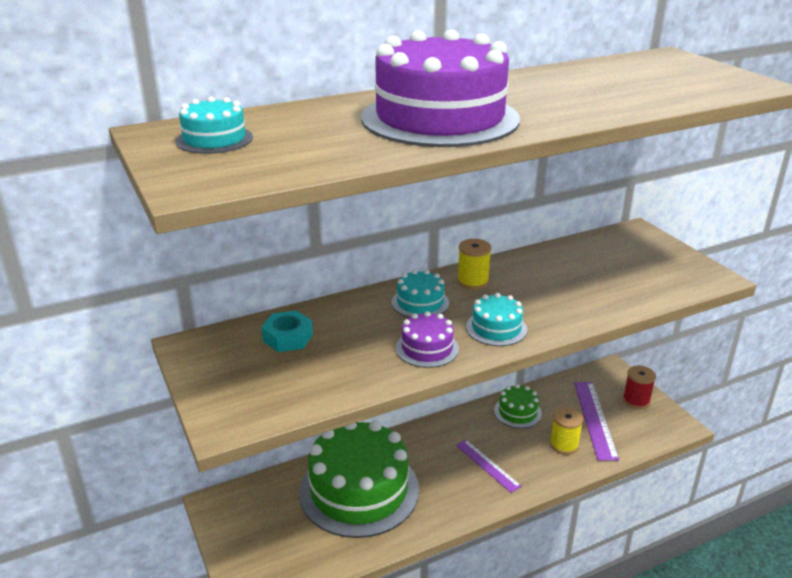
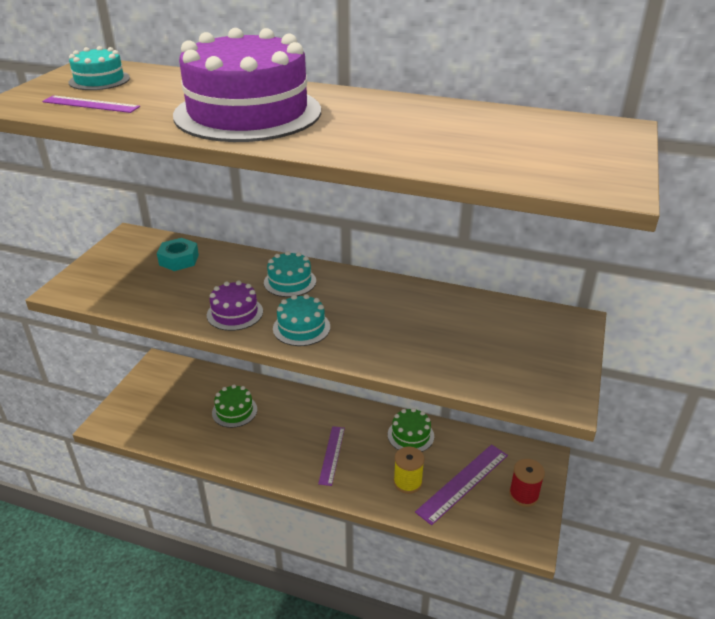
camera: 45 degrees right, 5 degrees up
green cake [299,421,419,538] -> green cake [212,385,257,428], size x0.45
yellow spool [457,239,491,290] -> none
none -> purple ruler [42,96,140,113]

